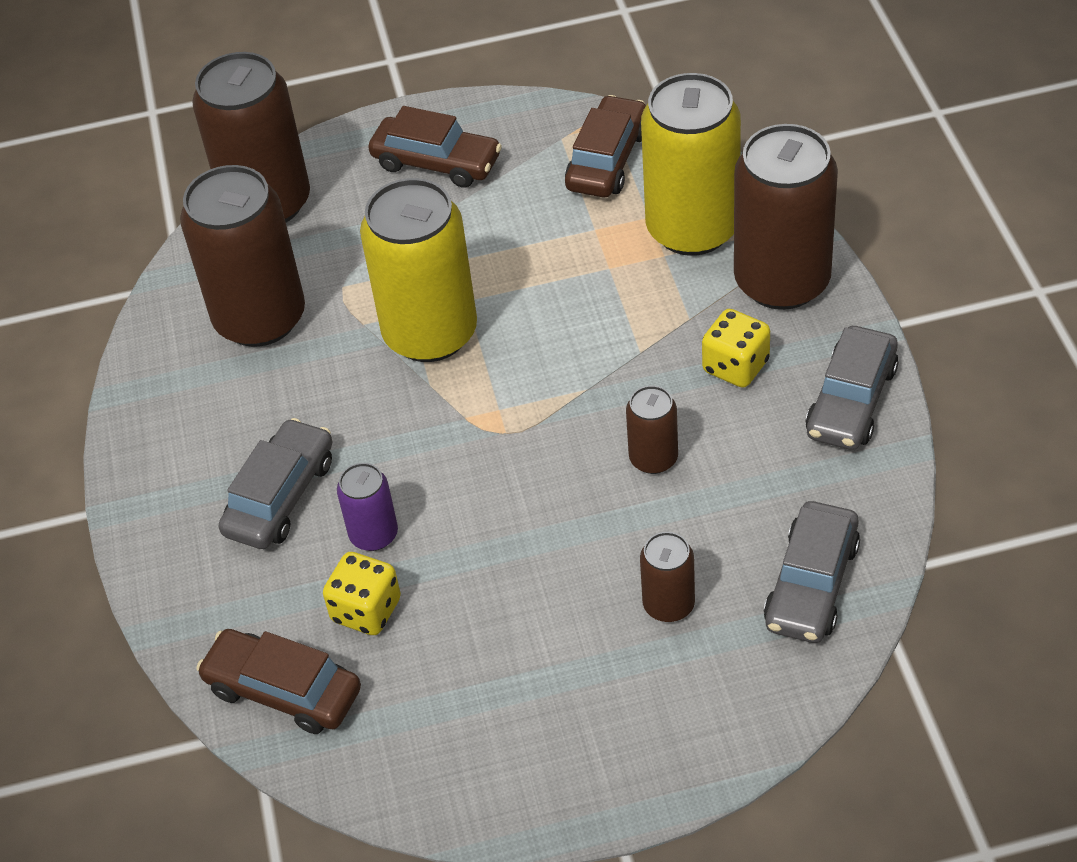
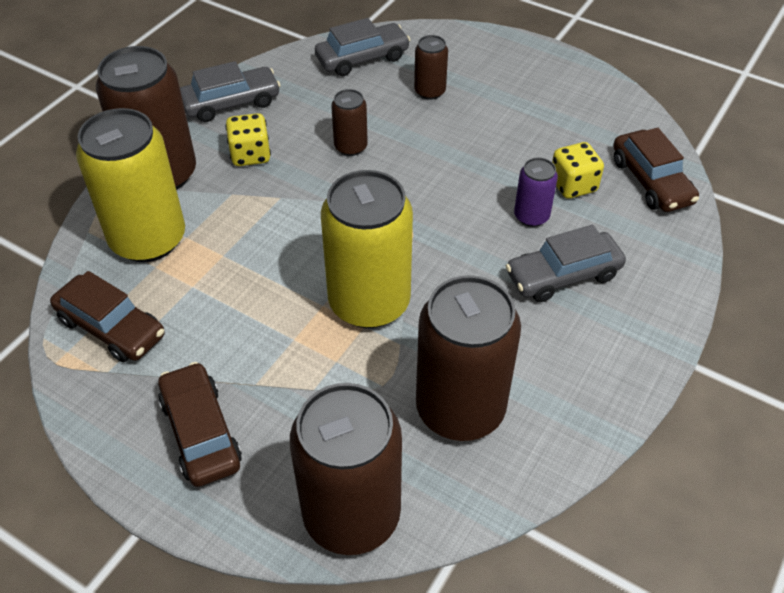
camera: 140 degrees left, 0 degrees up
brown car [565,95,646,197] -> brown car turned 120 degrees counterclockwise [50,271,165,362]

